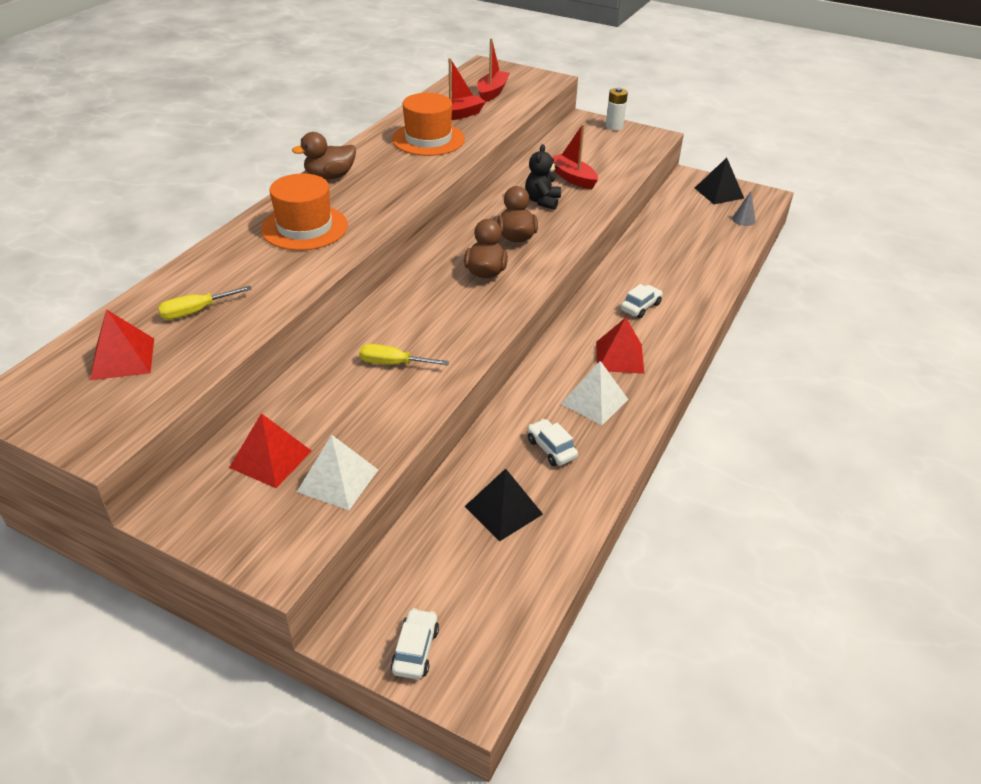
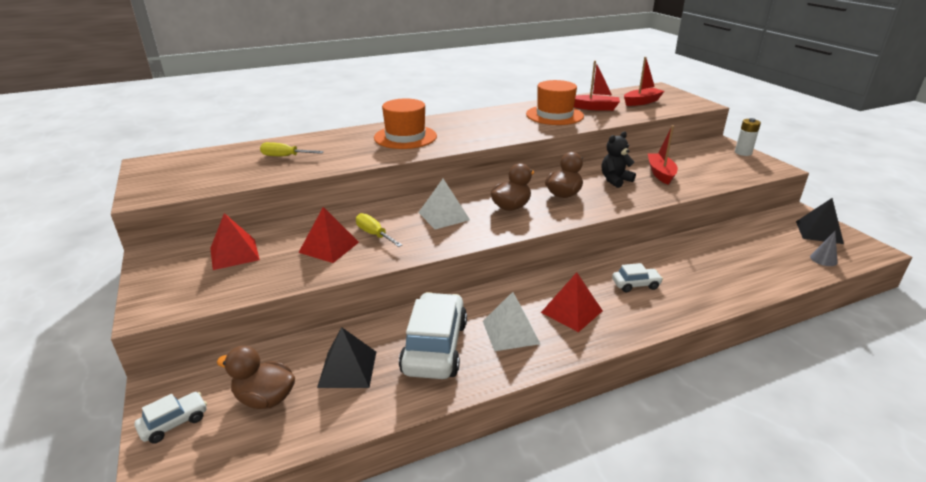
camera: 40 degrees right, 10 degrees down
red pyramid [90,309,154,380] -> red pyramid moved to [298,207,359,263]
brown duck [292,132,356,179] -> brown duck moved to [217,346,295,409]
white pyramid [297,435,378,510] -> white pyramid moved to [418,179,470,229]
white car [527,419,578,466] -> white car [399,292,467,379], size x2.06

